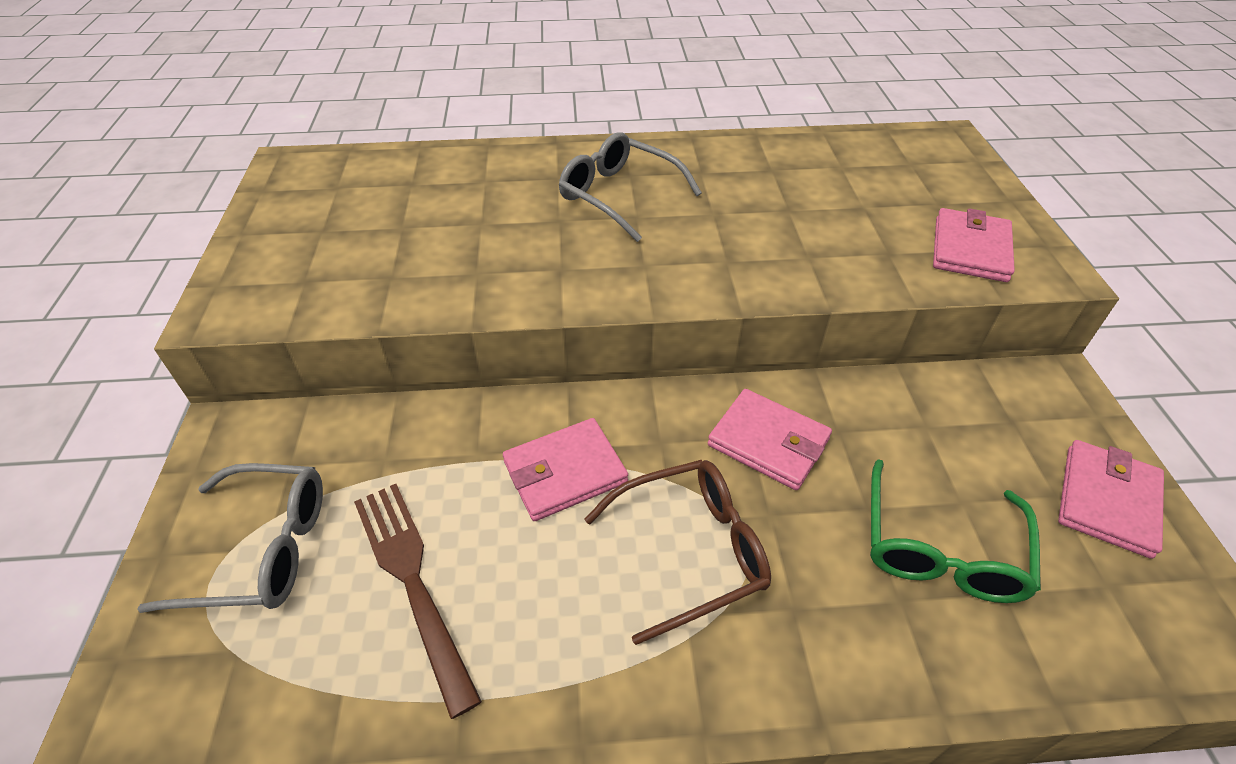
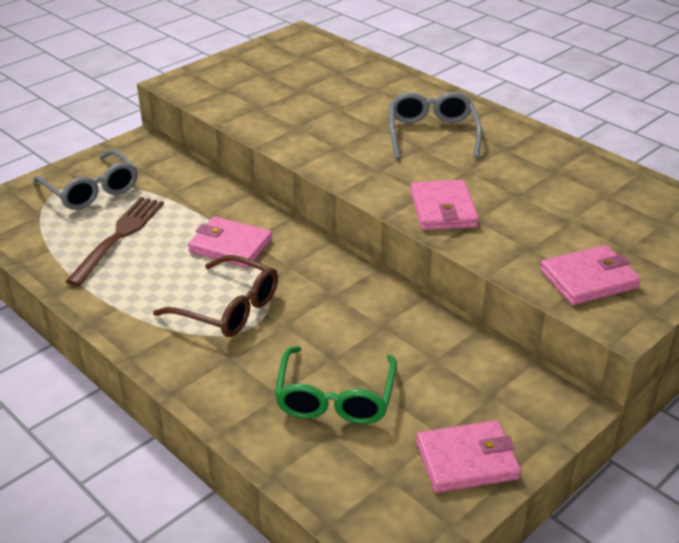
camera: 50 degrees right, 10 degrees down
pink wallet [708,389,832,490] -> pink wallet moved to [410,180,479,230]
green glasses [870,459,1041,603] -> green glasses turned 60 degrees counterclockwise [275,346,397,424]

